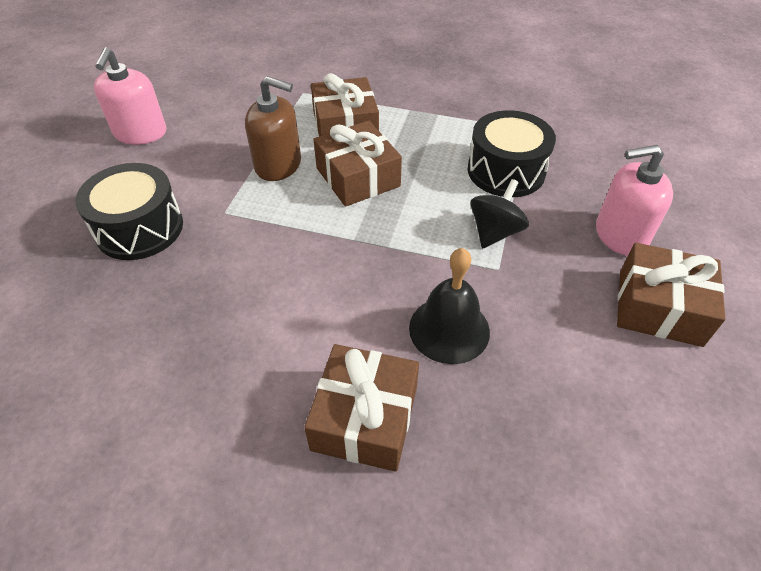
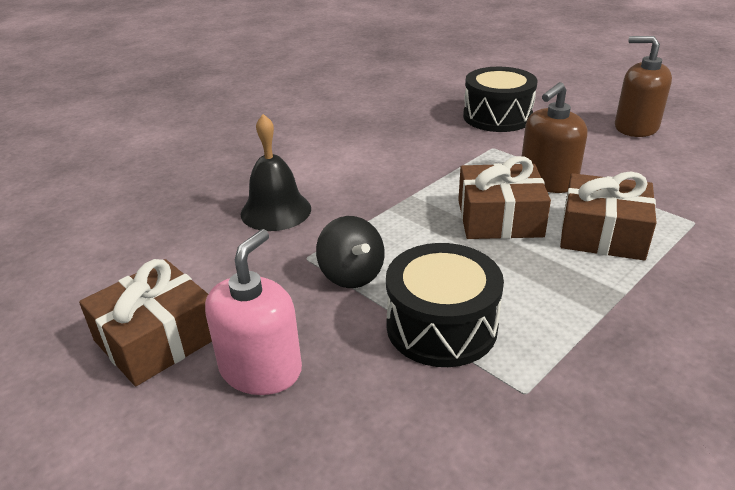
camera: 120 degrees right, 15 degrees down
pink soap dispenser [94,47,167,145] -> brown soap dispenser [615,36,672,137]
brown gift [304,344,419,472] -> none

